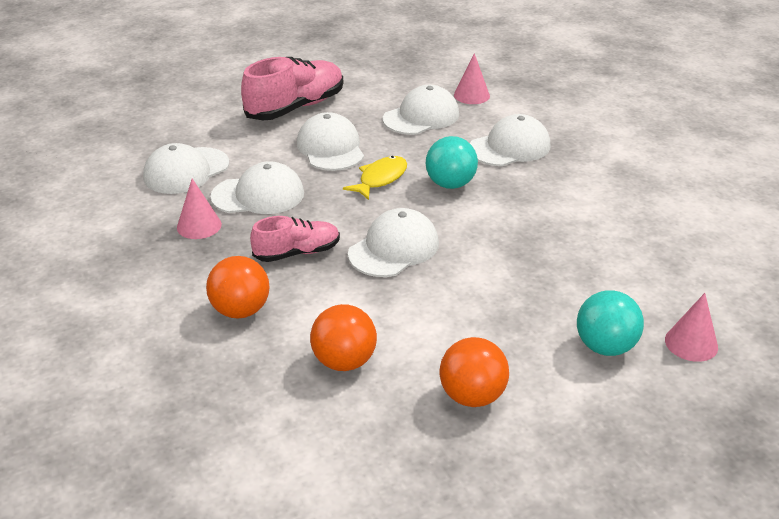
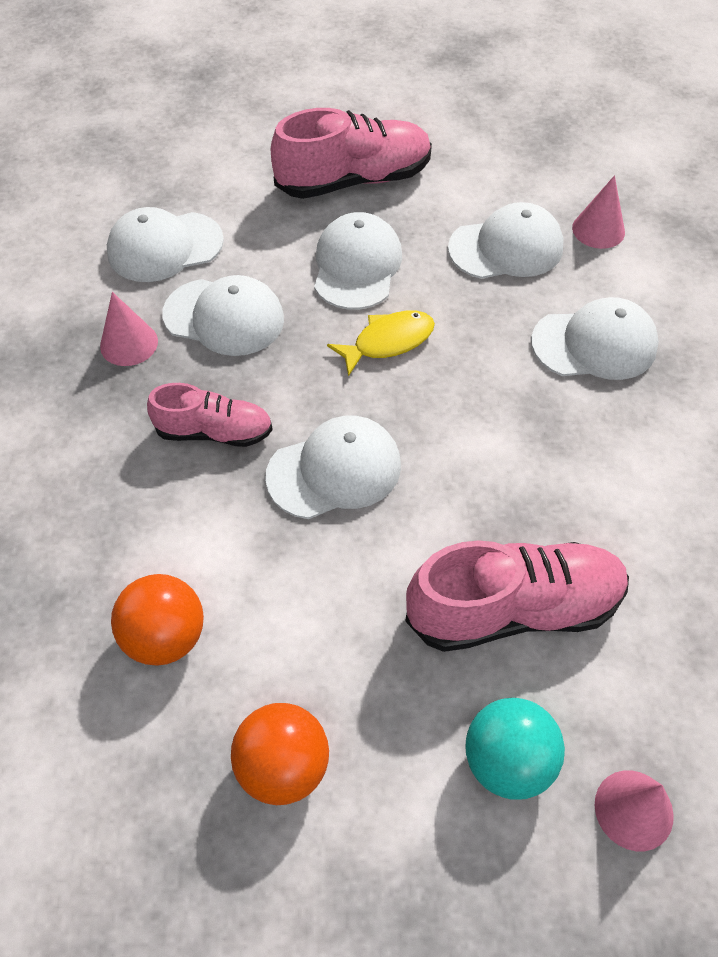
camera: 25 degrees right, 20 degrees up
orange ball [206,256,270,318] -> none
turquoise ball [426,136,478,189] -> none
none -> pink shoe [405,540,629,652]

